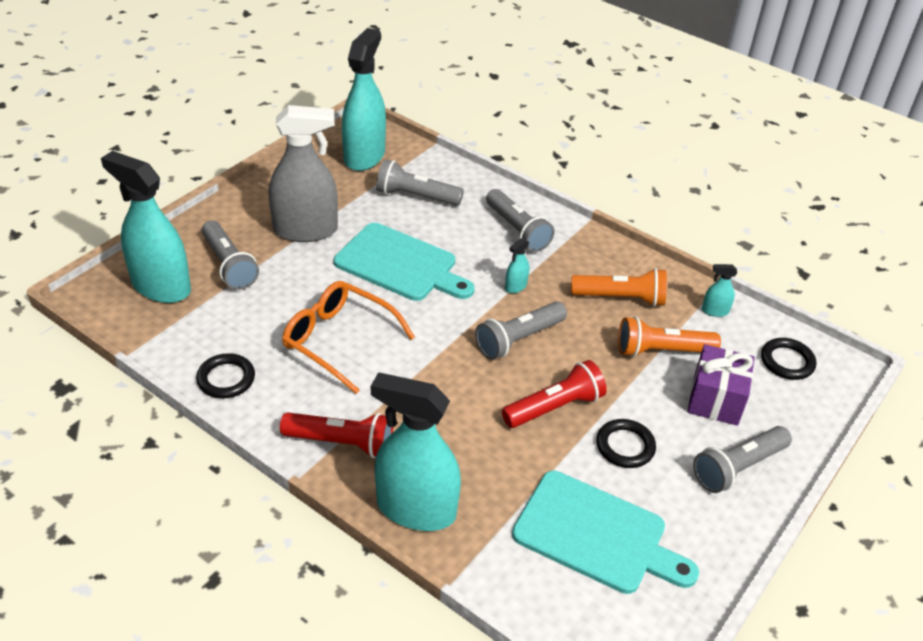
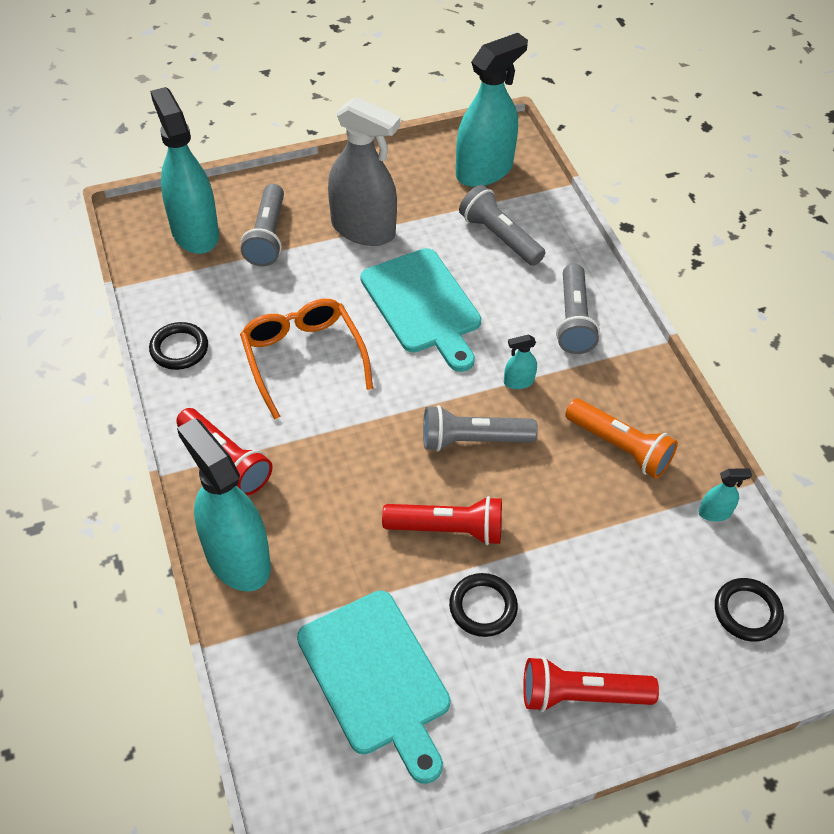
camera: 35 degrees right, 10 degrees up
orange flashlight [618,317,721,357] -> none
purple gift [687,344,755,426] -> none
grey flashlight [693,426,792,493] -> red flashlight [523,657,659,712]
turquoise spray bottle [702,264,737,317] -> turquoise spray bottle turned 135 degrees clockwise [699,468,752,522]

